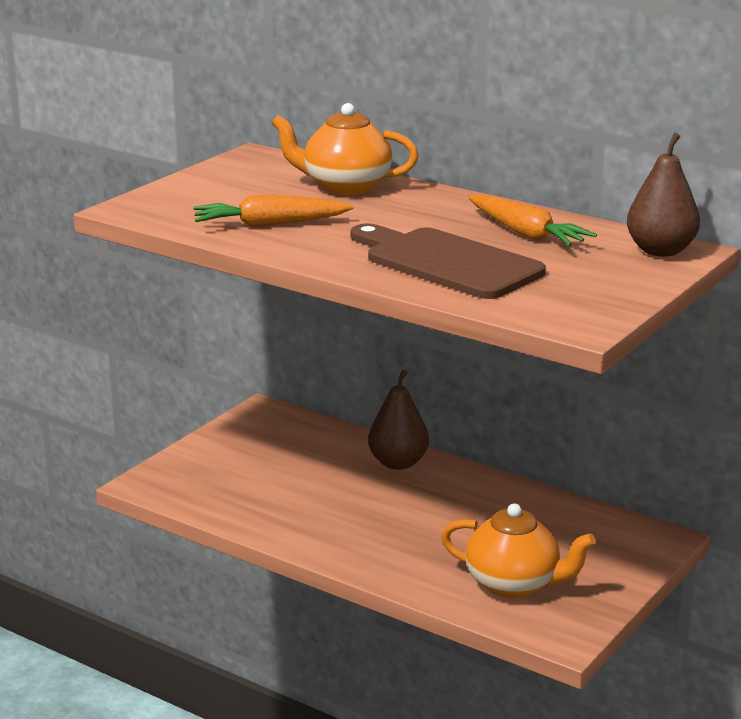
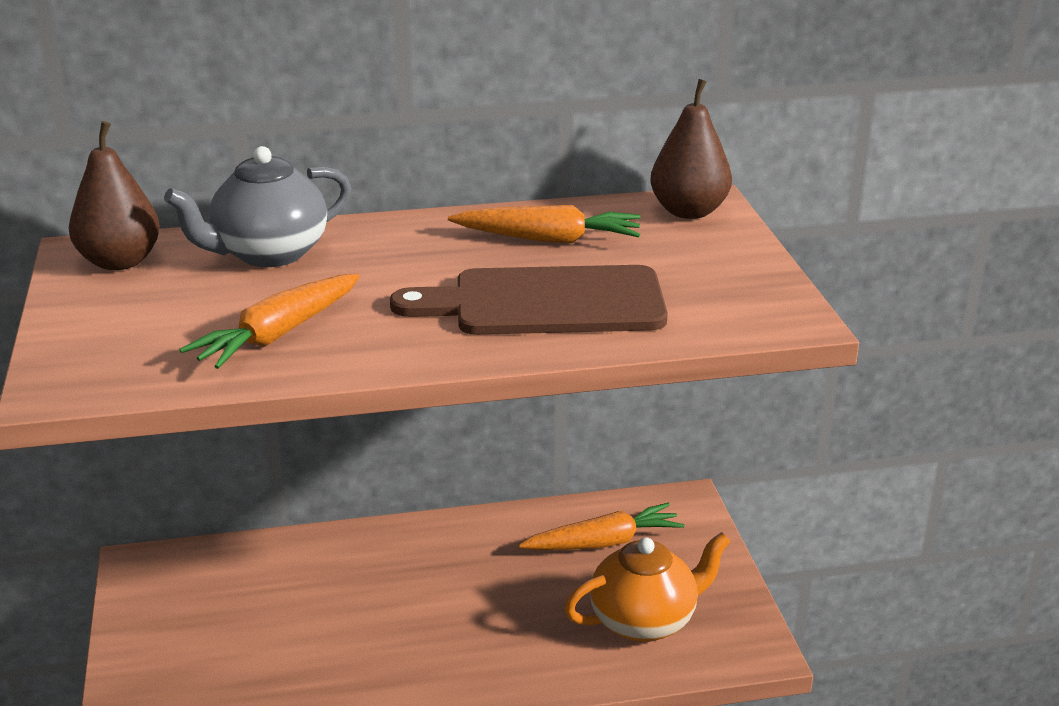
camera: 45 degrees left, 5 degrees up
orange teapot [271,103,419,195] -> grey teapot [164,146,351,267]
brown pear [368,370,429,470] -> brown pear moved to [69,121,160,270]
none -> orange carrot [518,503,684,550]

